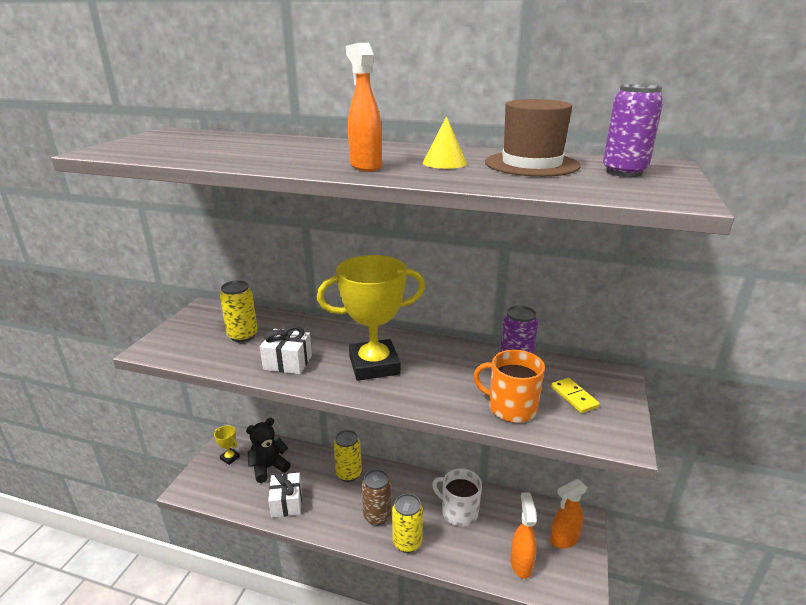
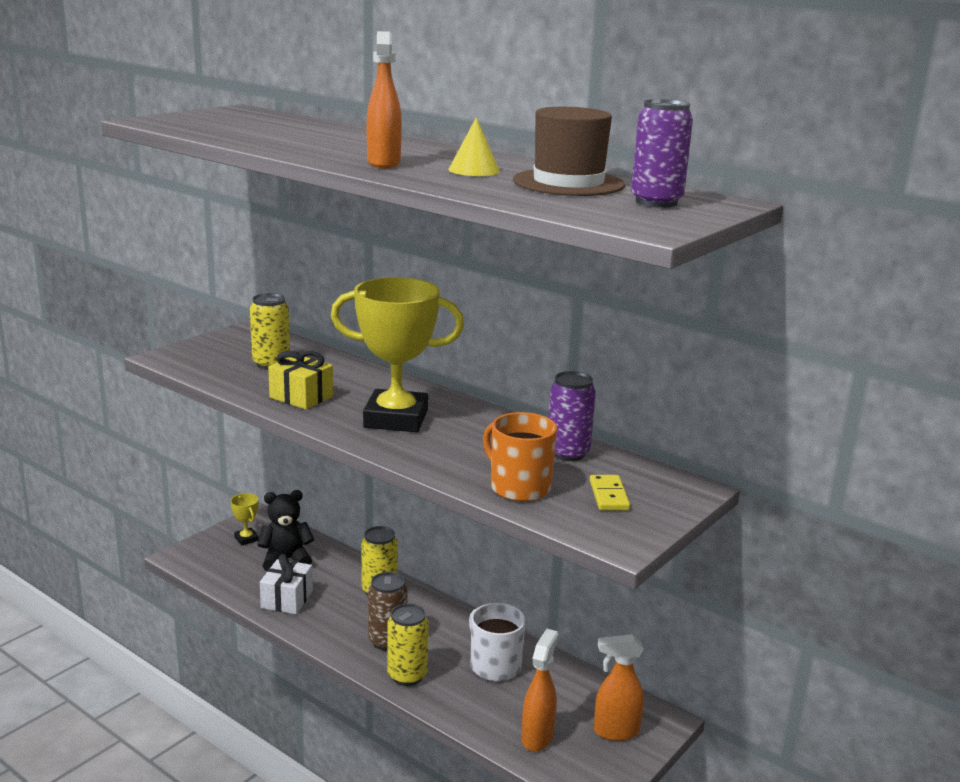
camera: 20 degrees right, 5 degrees down
white gift [260,326,312,374] -> yellow gift [268,351,333,409]

